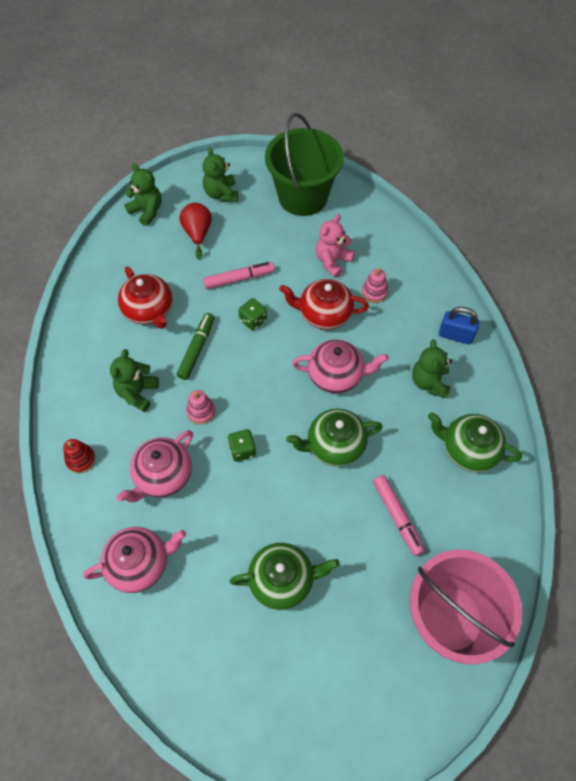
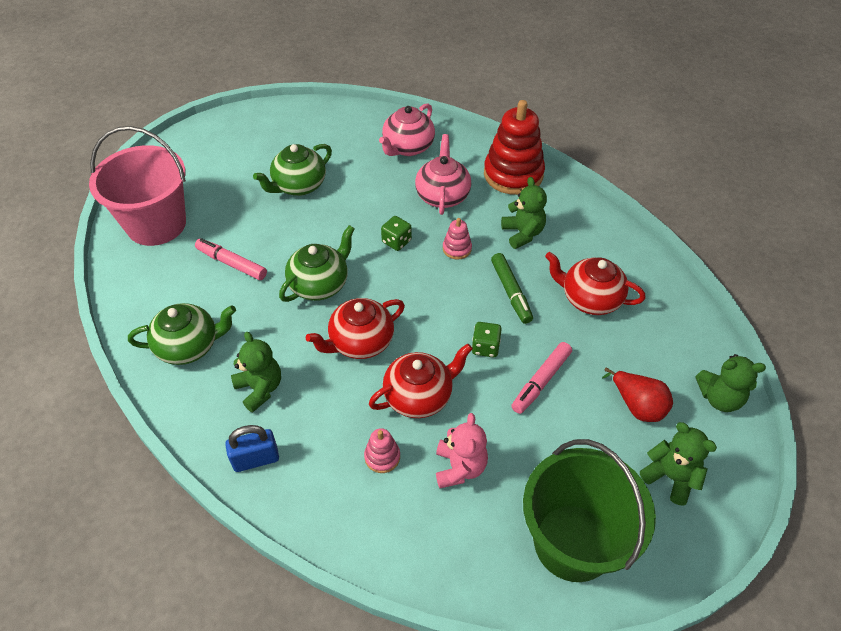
camera: 145 degrees right, 10 degrees down
red stacking toy [63,439,96,473] -> red stacking toy [484,100,545,195], size x2.24
pink teapot [292,340,389,394] -> red teapot [306,298,405,359]

